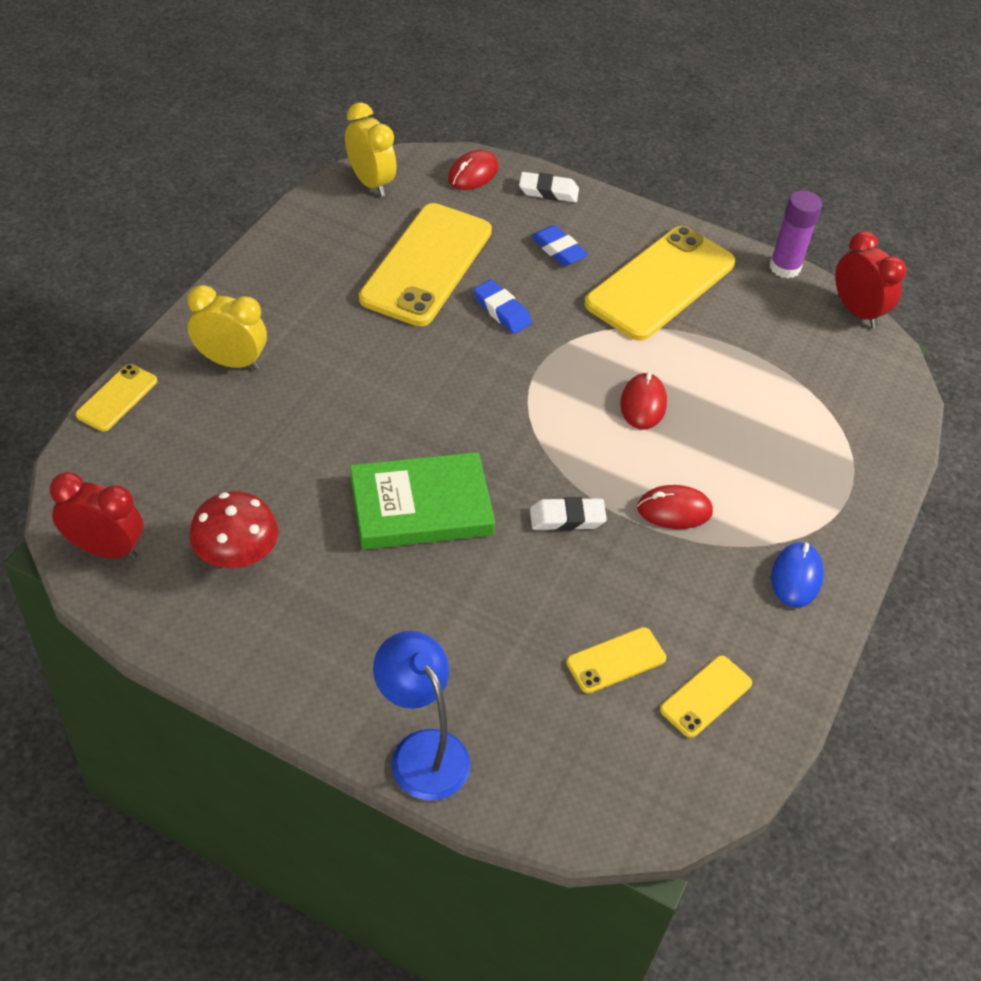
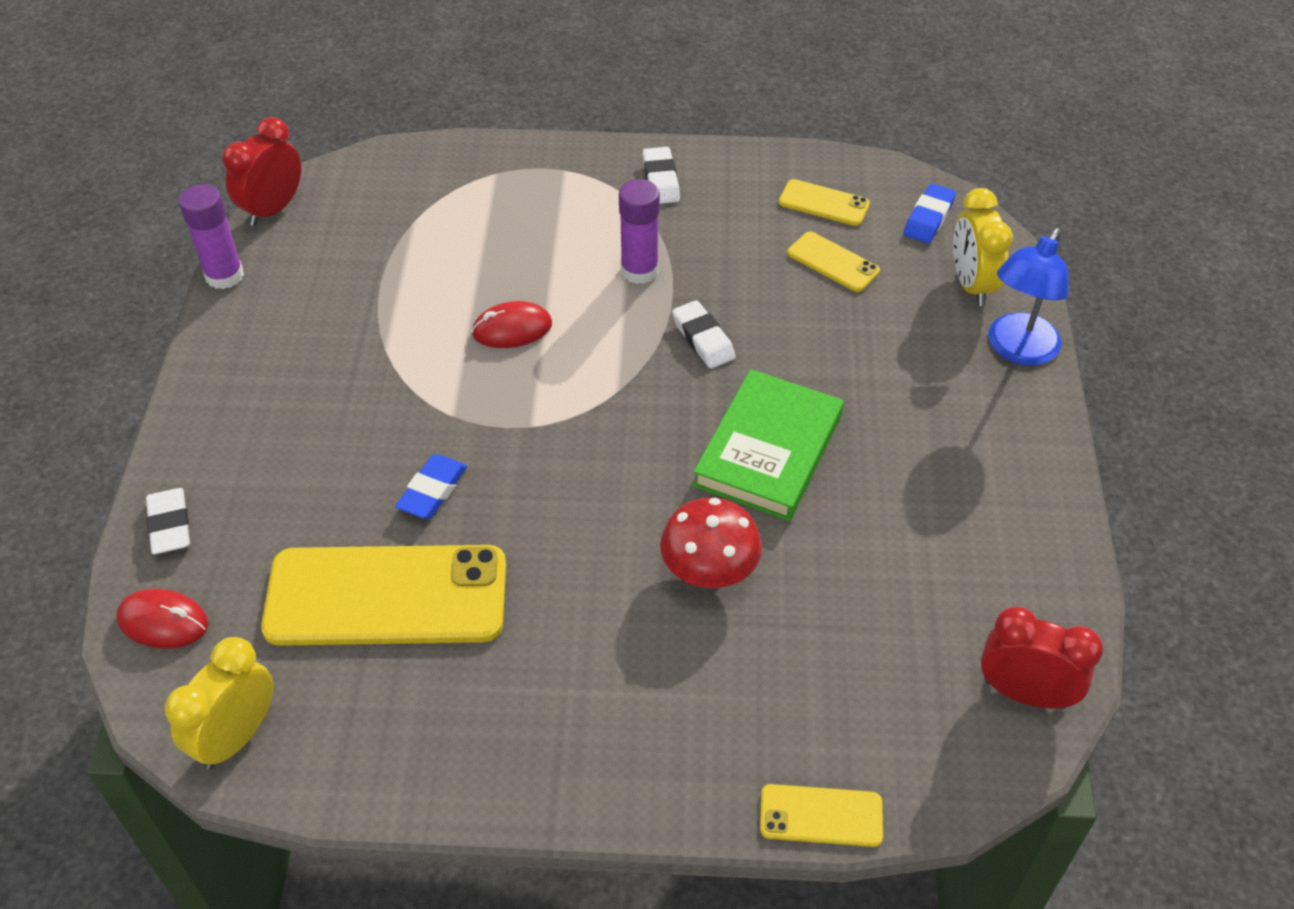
camera: 110 degrees left, 0 degrees up
red clock [50,472,144,559] -> red clock turned 120 degrees clockwise [981,606,1103,708]
yellow clock [187,285,267,370] -> yellow clock moved to [953,188,1013,306]
red mushroom [189,491,278,568] -> red mushroom moved to [660,498,762,588]
green book [350,452,495,550] -> green book turned 60 degrees clockwise [693,369,844,521]
blue eraser [531,225,588,266] -> blue eraser moved to [904,183,956,243]
yellow phone [584,226,735,341] -> none
red mouse [637,485,713,529] -> purple glue stick [619,179,660,284]
blue mouse [771,542,824,608] -> white eraser [642,147,680,204]

